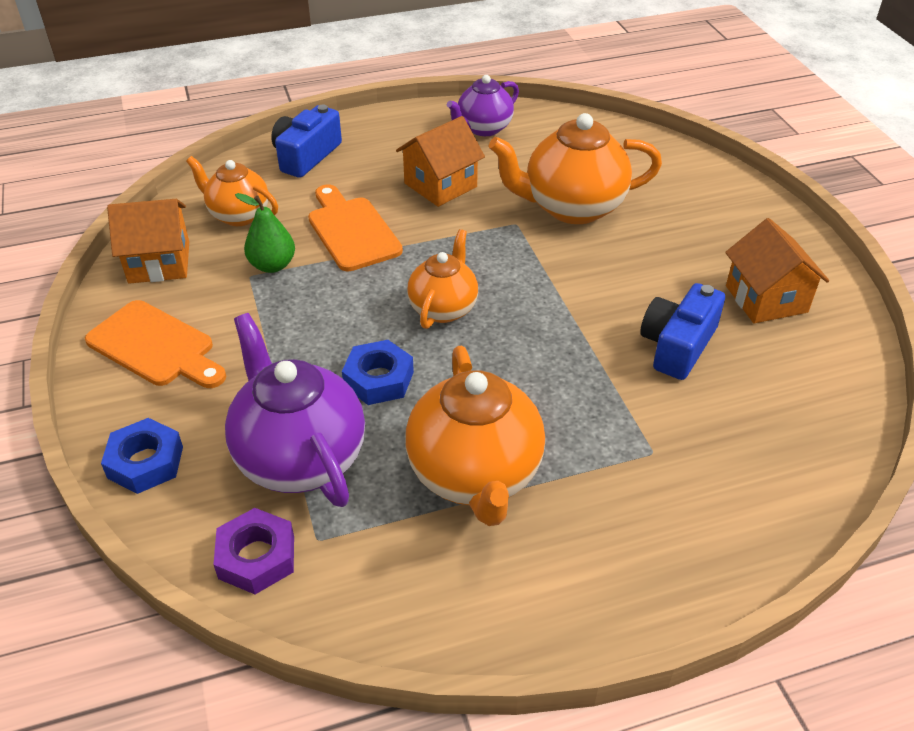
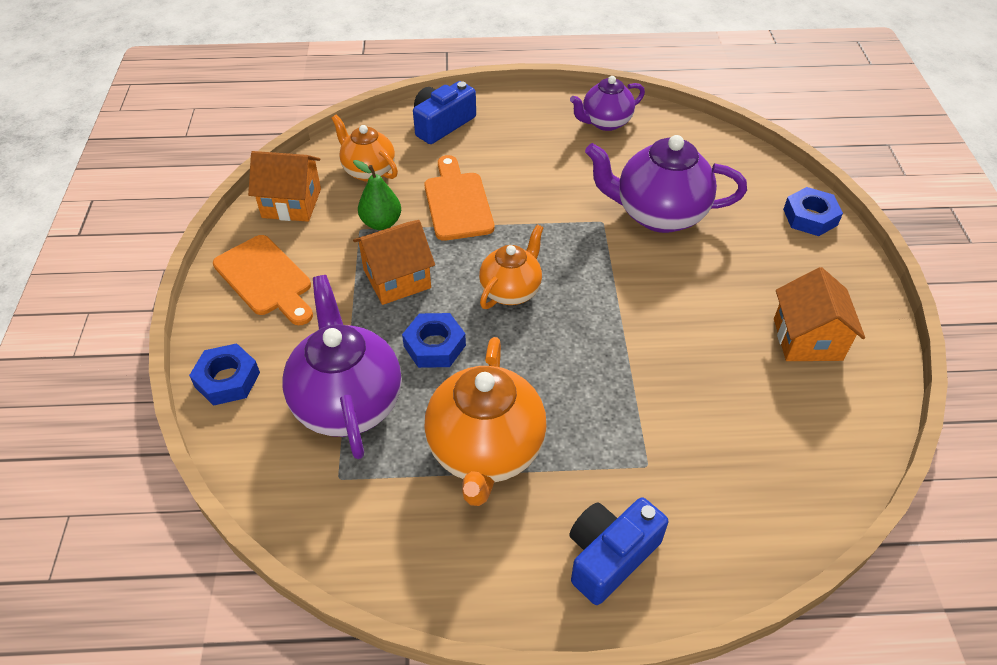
camera: 15 degrees right, 5 degrees up
purple nut [213,508,294,594] -> none
orange house [396,116,485,207] -> orange house moved to [353,220,435,305]
orange teapot [489,113,662,224] -> purple teapot [585,135,747,233]
blue camera [640,283,725,380] -> blue camera moved to [570,497,668,605]
none -> blue nut [783,187,843,236]

